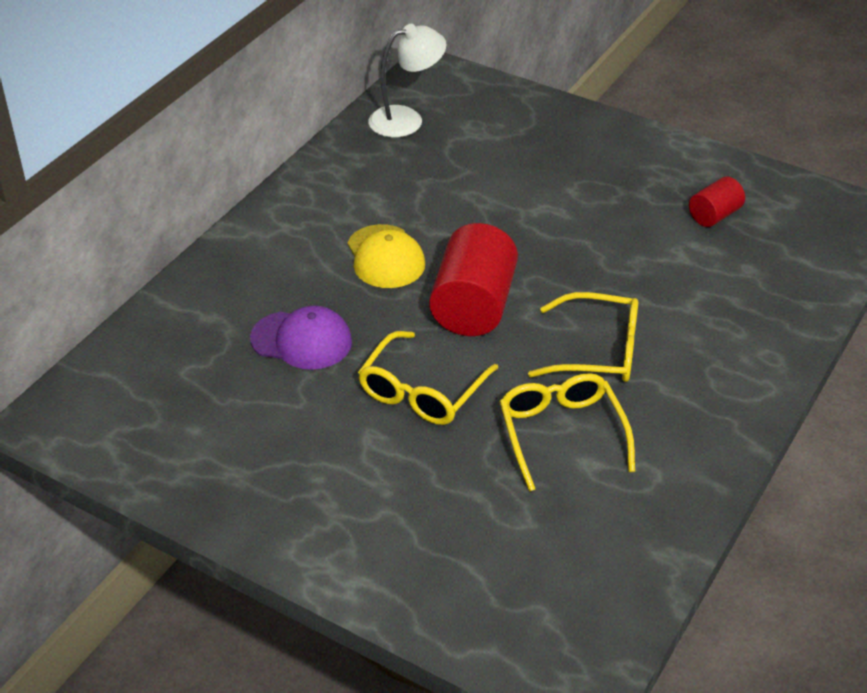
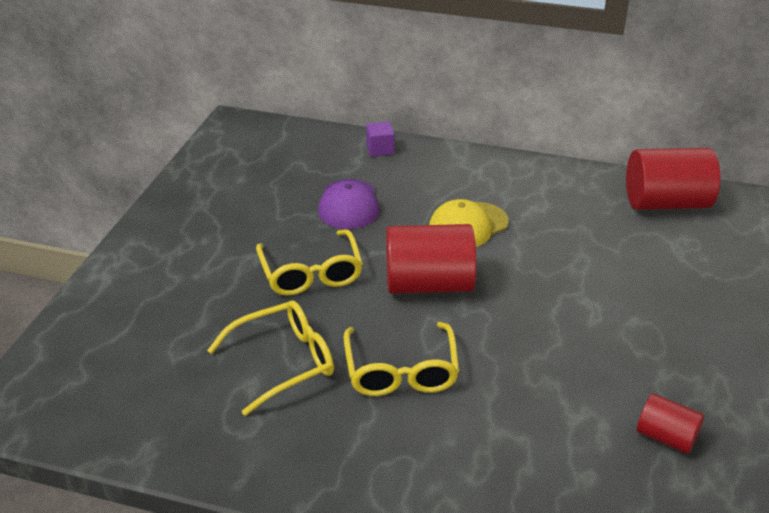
camera: 75 degrees right, 5 degrees down
yellow glasses [358,331,498,425] -> yellow glasses turned 120 degrees counterclockwise [256,229,363,296]
white lamp [368,24,446,137] -> red cylinder [626,148,720,210]
none -> purple cube [366,122,394,157]

